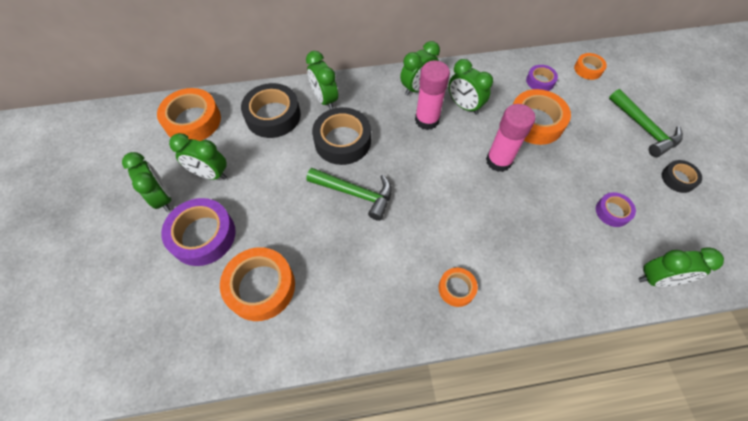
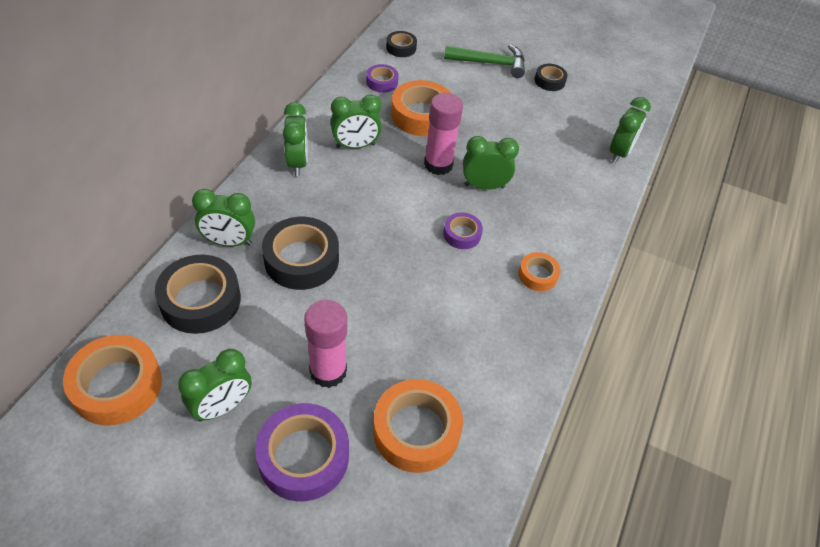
camera: 60 degrees left, 10 degrees down
green clock [122,152,171,212] -> green clock moved to [463,136,519,190]
green hammer [306,168,392,221] -> none
pink glue stick [415,61,450,130] -> pink glue stick moved to [304,300,347,388]
orange tape [574,53,607,80] -> black tape [386,31,417,57]
purple tape [596,192,636,227] -> purple tape moved to [443,213,483,249]

